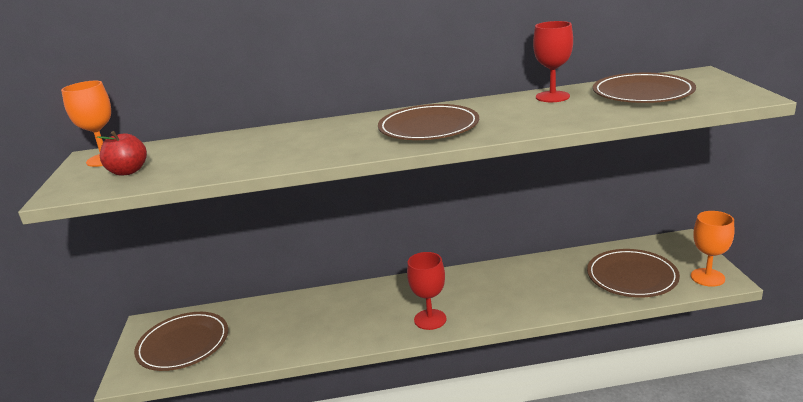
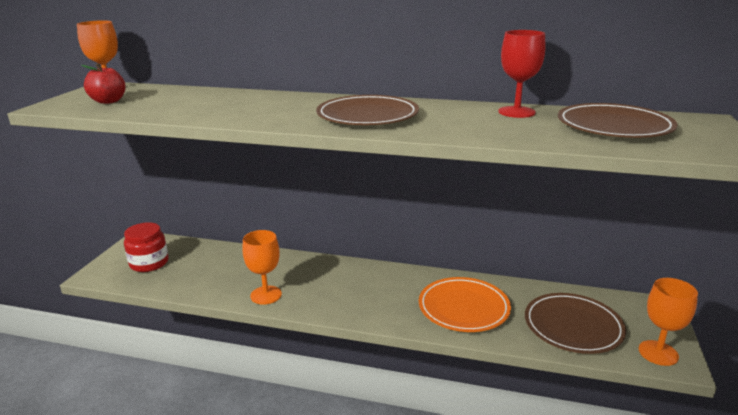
camera: 20 degrees right, 0 degrees up
brown plate [134,312,228,371] -> red jar [124,222,168,272]
red goblet [407,252,447,330] -> none
none -> orange goblet [242,230,282,305]
none -> orange plate [419,277,511,332]

